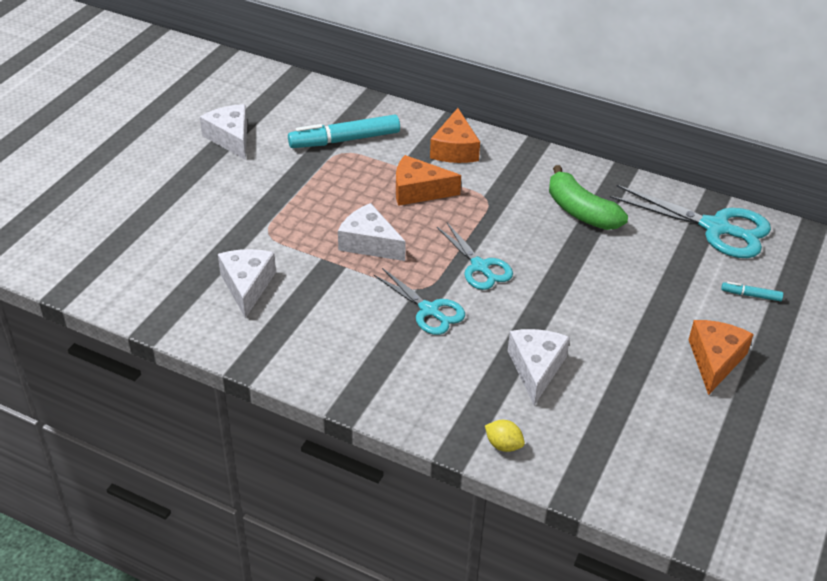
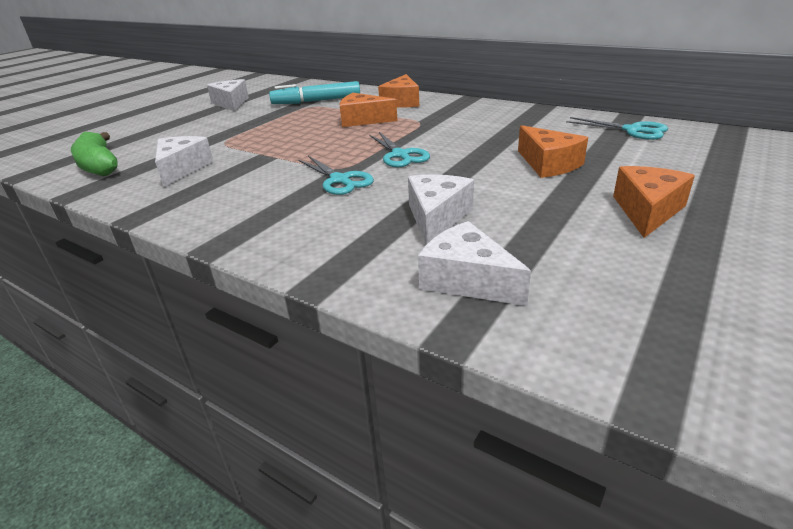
camera: 10 degrees right, 10 degrees down
white cheese [338,203,406,261] -> white cheese moved to [418,221,531,306]
yellow lemon [485,420,525,452] -> none
green banana [549,165,628,230] -> green banana moved to [71,132,118,176]
turquoise scissors [610,185,771,258] -> turquoise scissors [566,117,668,140], size x0.63
turquoise marker [721,282,783,301] -> none
none -> orange cheese [518,125,588,178]

